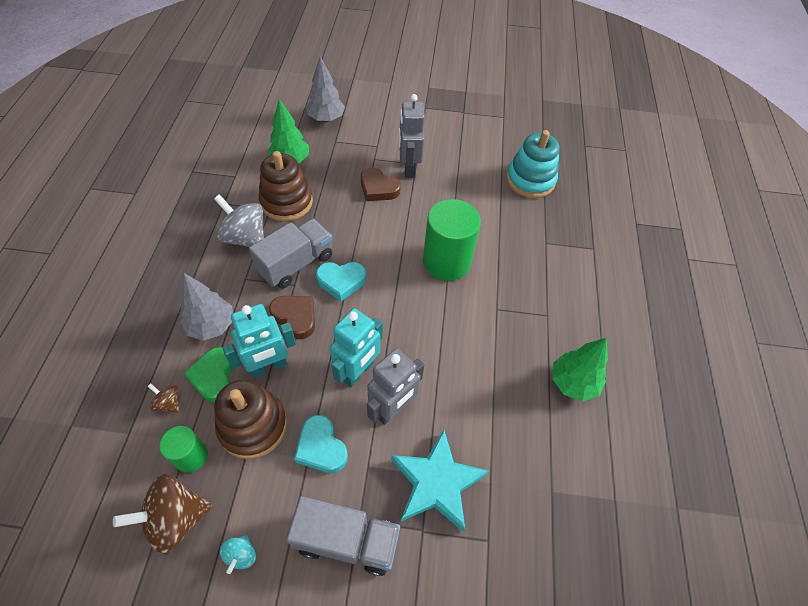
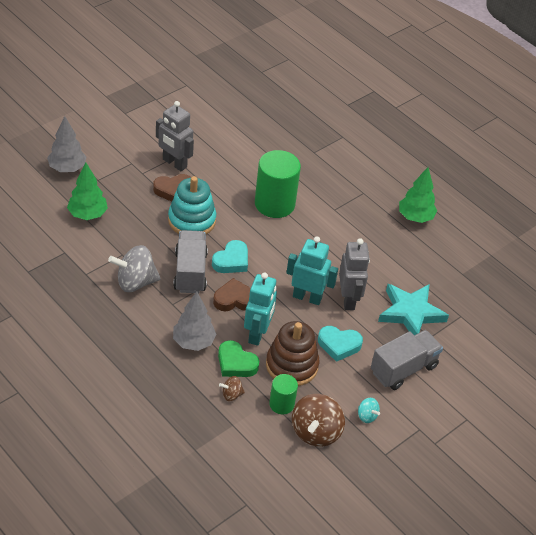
camera: 50 degrees left, 10 degrees down
brown stacking toy [258,151,313,221] -> none
turquoise robot [330,308,383,387] -> turquoise robot turned 60 degrees counterclockwise [286,236,338,305]
turquoise stacking toy [506,130,559,198] -> turquoise stacking toy moved to [168,176,216,234]

